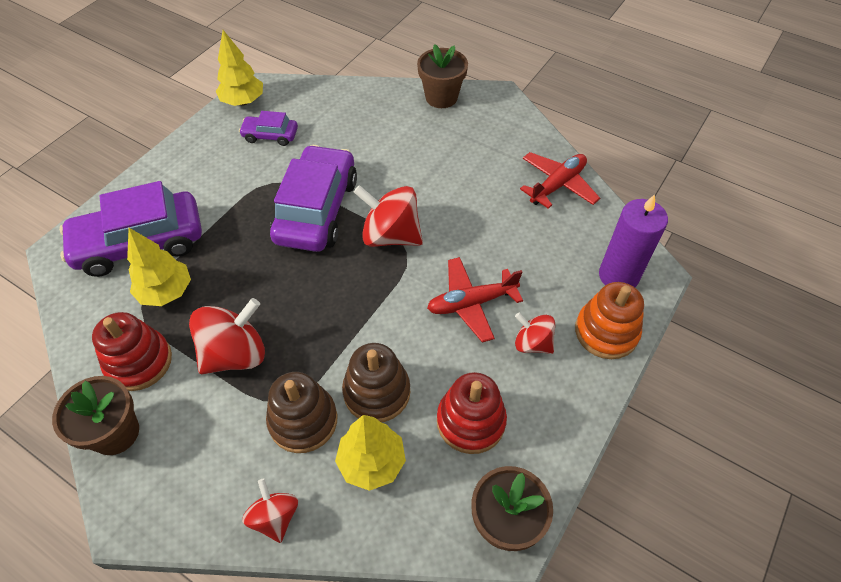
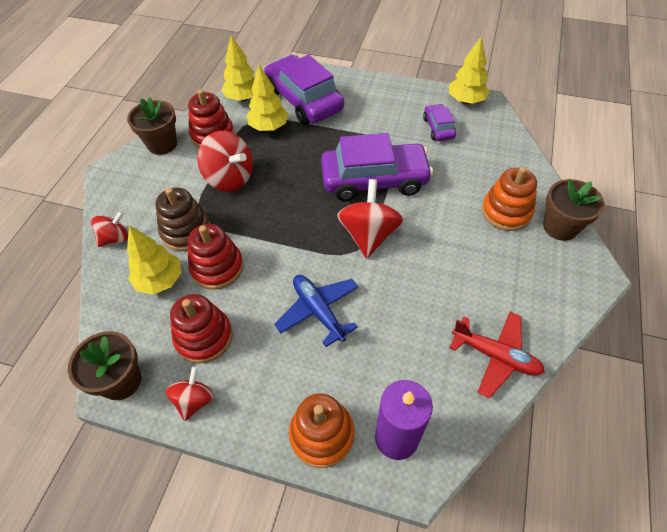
camera: 75 degrees right, 0 degrees up
brown stacking toy [342,343,410,422] -> red stacking toy [188,224,243,290]
red plane [427,257,523,342] -> blue plane [274,275,359,347]
red spinning top [515,313,555,354] -> red spinning top moved to [166,367,214,421]
none -> yellow tree [221,35,255,101]
none -> orange stacking toy [482,167,537,231]

